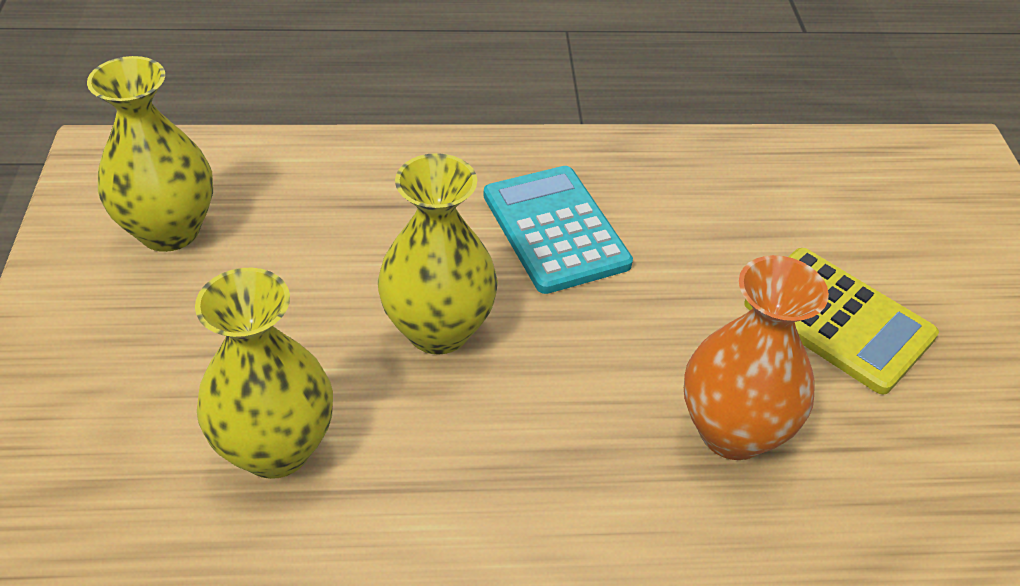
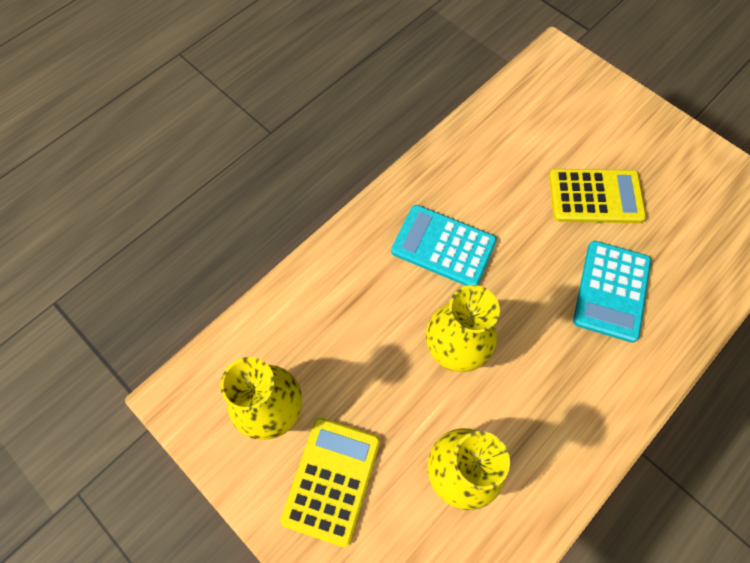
camera: 40 degrees left, 20 degrees up
orange vase [684,255,829,460] -> turquoise calculator [573,241,651,343]
none -> yellow calculator [281,418,380,547]

